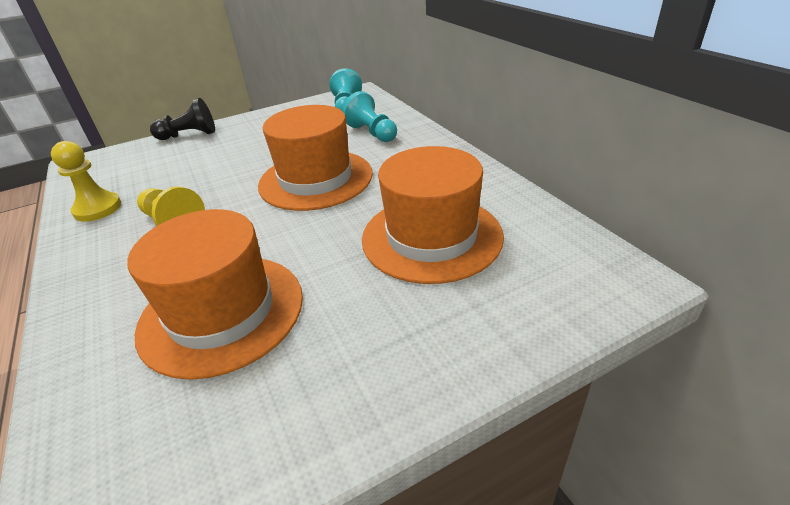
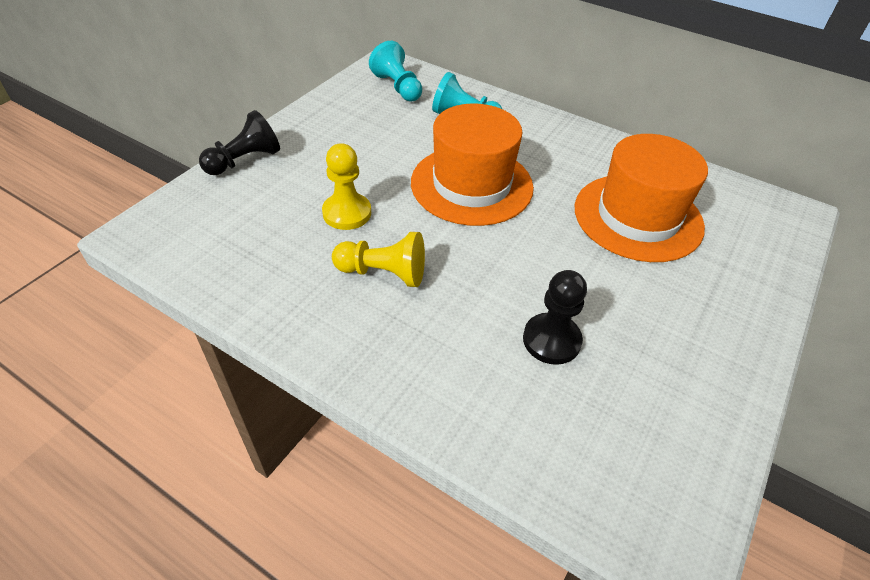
camera: 35 degrees left, 10 degrees up
yellow pawn [51,141,121,222] -> yellow pawn moved to [322,143,371,230]
orange hat [127,209,303,380] -> black pawn [523,270,587,365]

